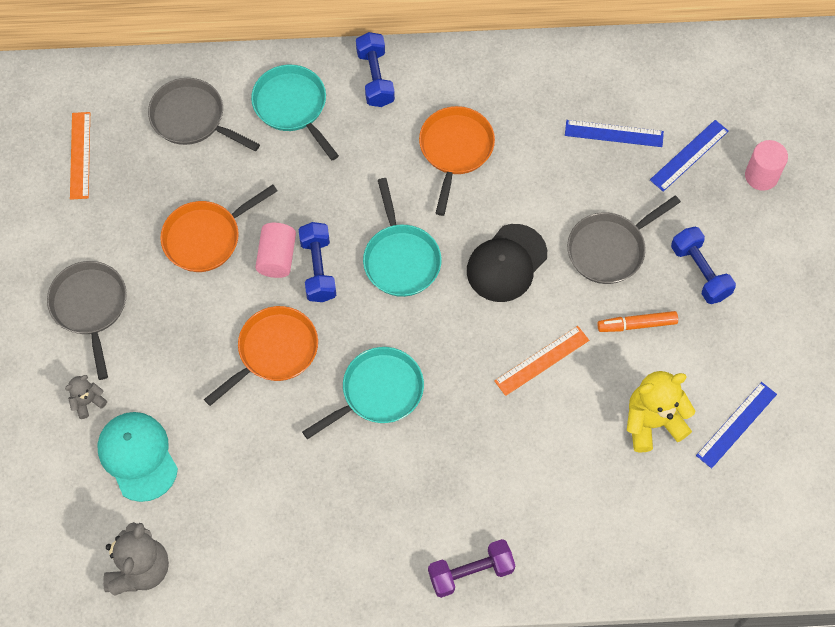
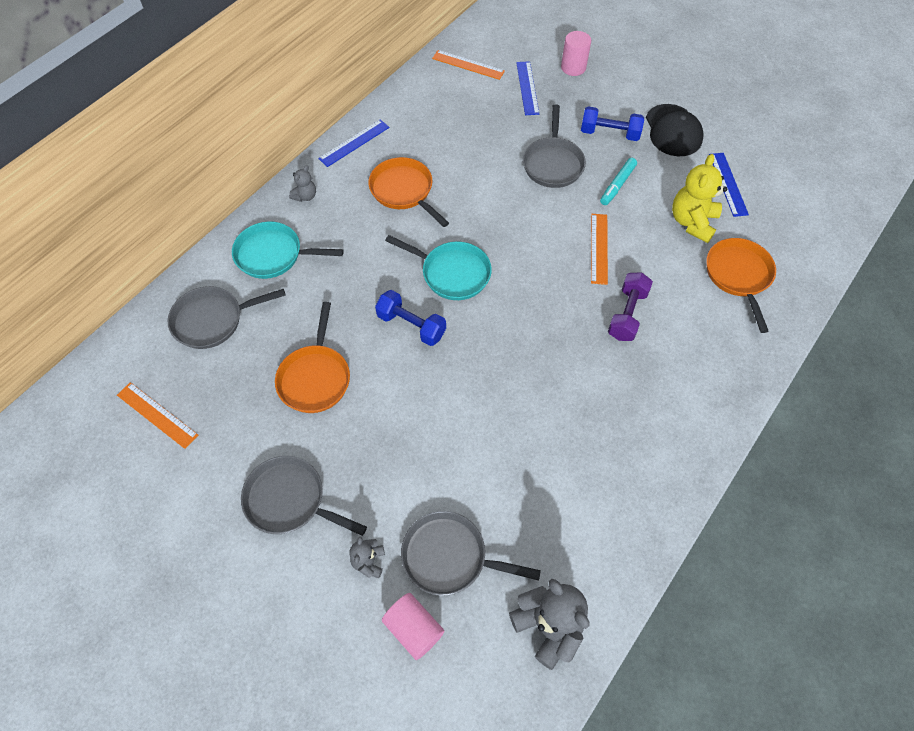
camera: 50 degrees left, 5 degrees down
turquoise cap [98,412,178,502] -> grey pan [401,511,541,596]
orange pan [204,306,318,406] -> orange pan moved to [706,238,776,333]
pink cylinder [255,223,296,278] -> pink cylinder moved to [382,593,445,660]
turquoise pan [302,347,424,439] -> none
blue dumbbell [356,32,395,107] -> grey teddy bear [289,165,316,202]
purple dumbbell [428,539,515,598] -> purple dumbbell moved to [608,272,653,341]
black cap [467,224,547,302] -> black cap moved to [646,104,704,156]
blue ruler [565,120,664,147] -> blue ruler moved to [318,119,390,167]
orange marker [597,311,678,332] -> turquoise marker [600,158,637,205]
none -> orange ruler [432,50,505,80]

